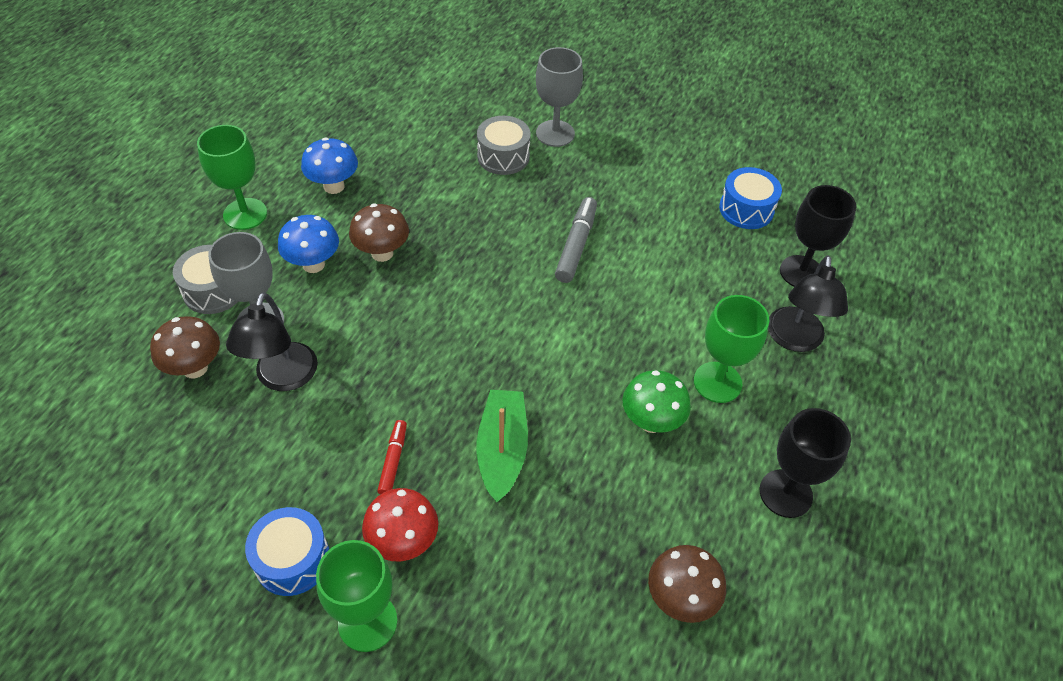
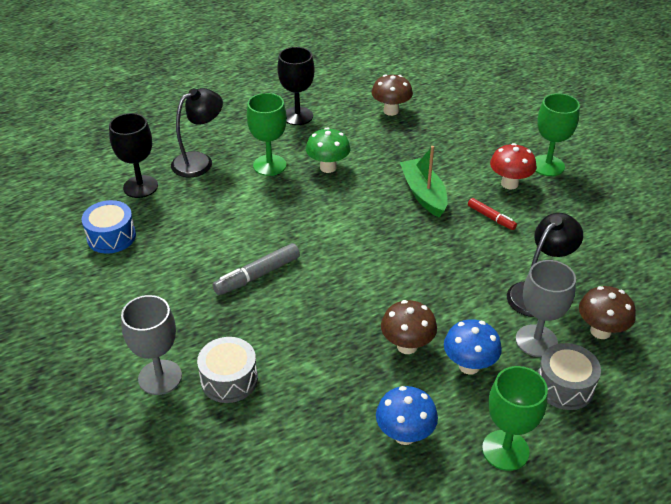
camera: 140 degrees left, 10 degrees down
blue drum [245,507,329,596] -> none
red marker [377,420,407,494] -> red marker turned 90 degrees counterclockwise [468,198,517,230]
green boat [476,390,528,502] -> green boat turned 120 degrees clockwise [400,146,448,217]

